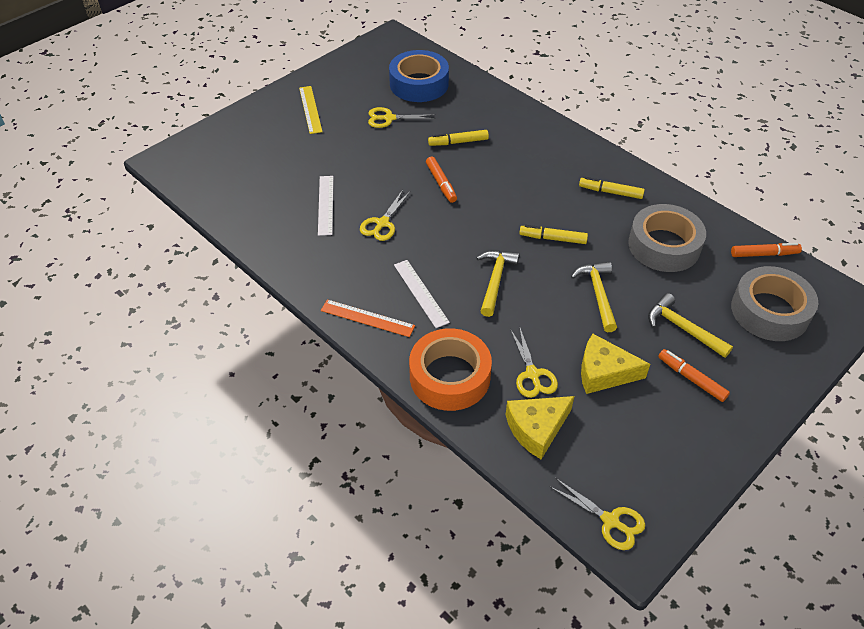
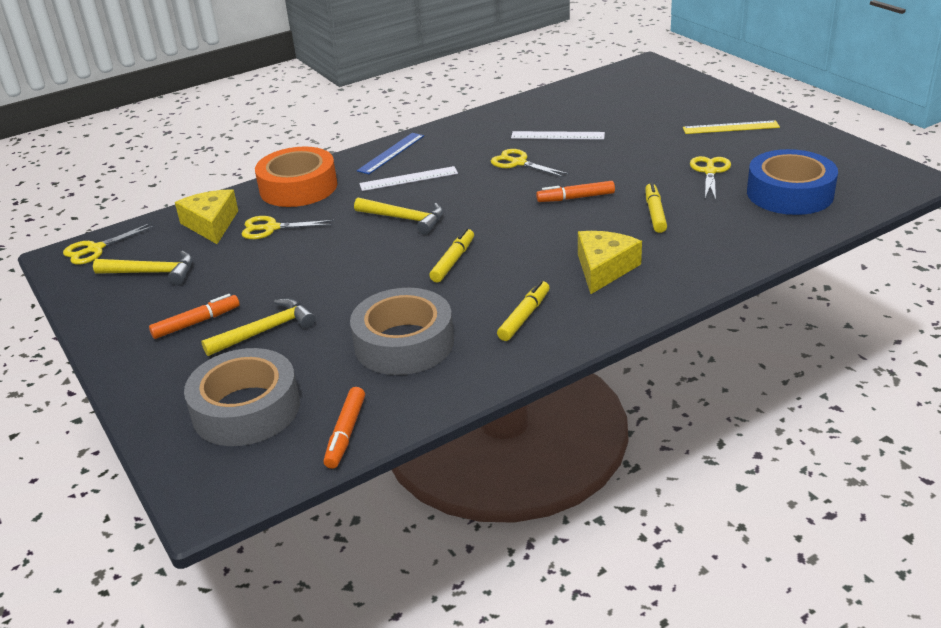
camera: 105 degrees right, 15 degrees down
orange ruler [321,299,415,337] -> blue ruler [357,133,424,174]
yellow hammer [571,262,617,332] -> yellow hammer moved to [93,251,193,285]
yellow cheese [581,334,650,394] -> yellow cheese moved to [578,231,642,294]

